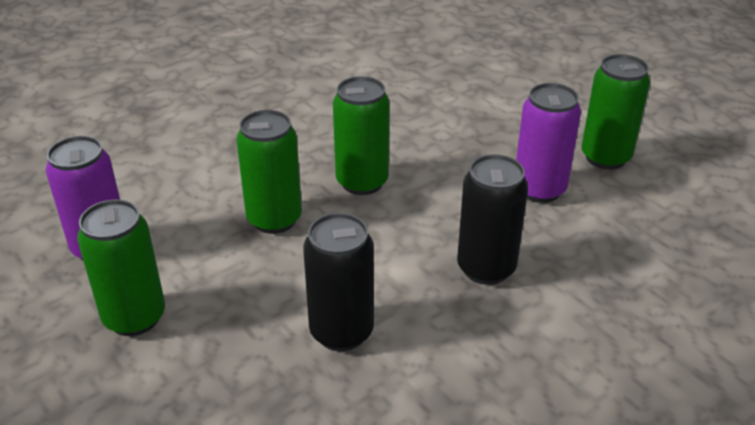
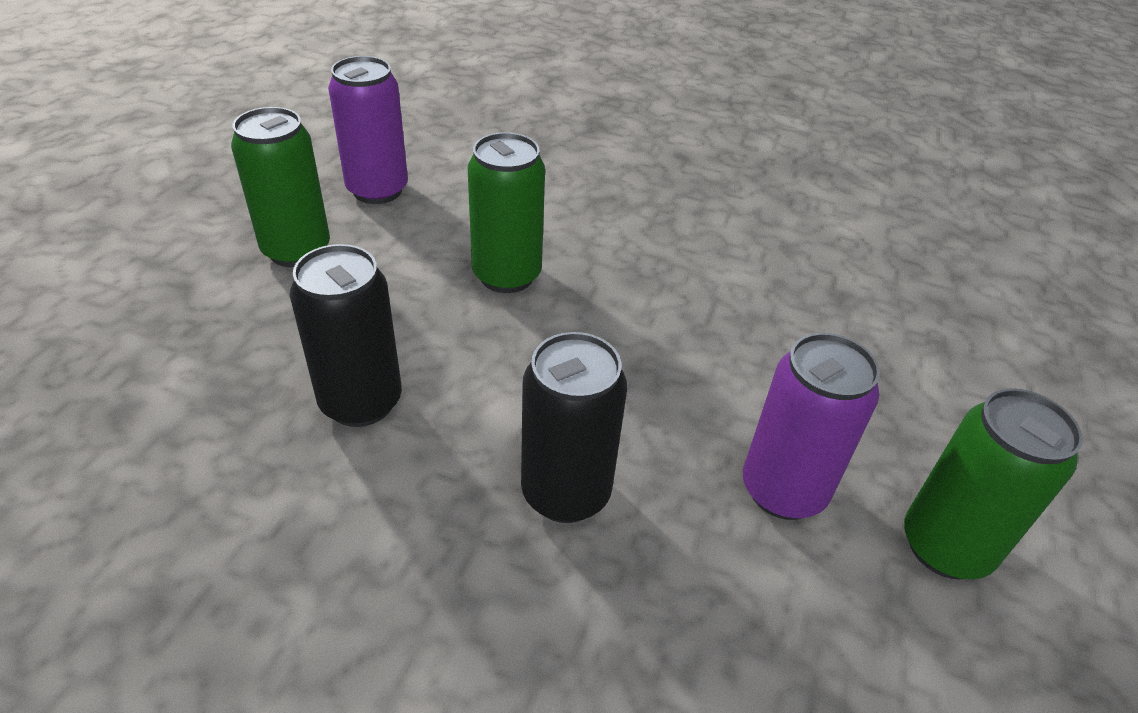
camera: 55 degrees right, 5 degrees up
green can [333,76,389,195] -> none

